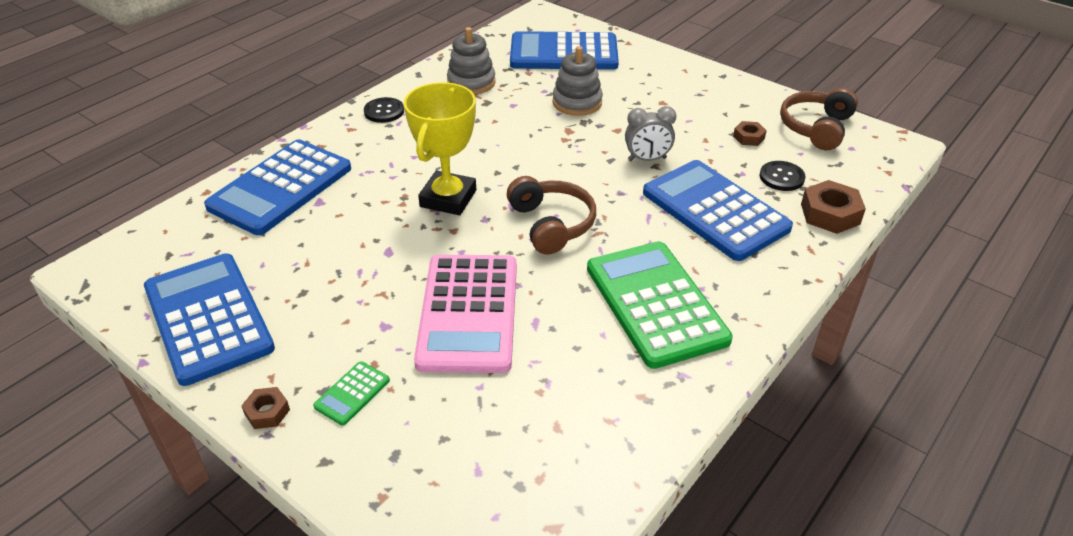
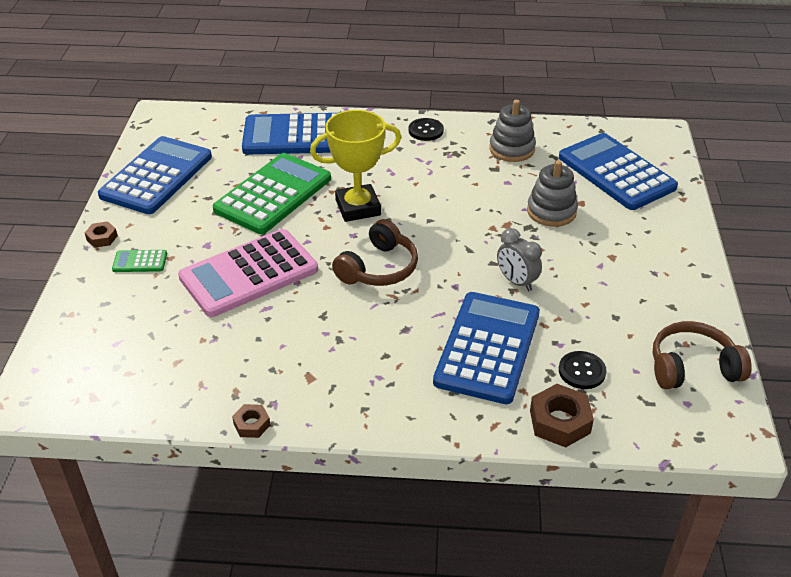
camera: 55 degrees right, 0 degrees up
green calculator [587,241,733,369] -> green calculator moved to [213,153,331,234]
brown nut [733,121,767,146] -> brown nut moved to [232,404,270,438]

